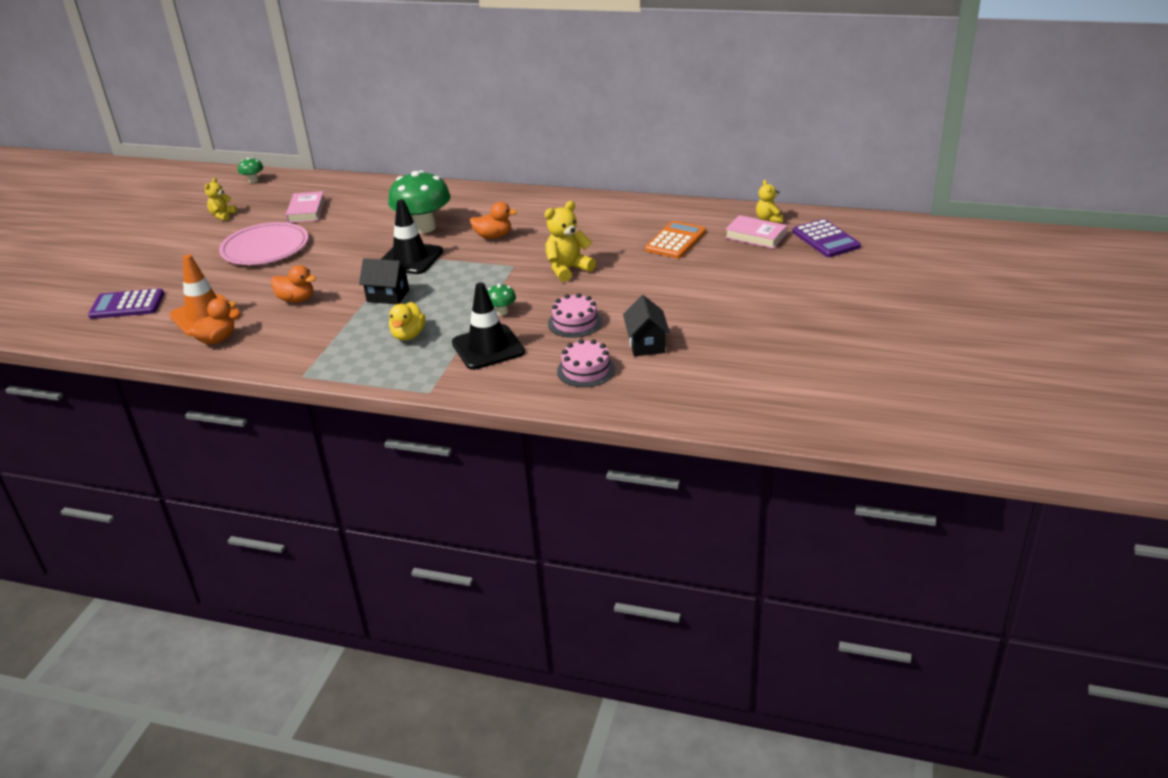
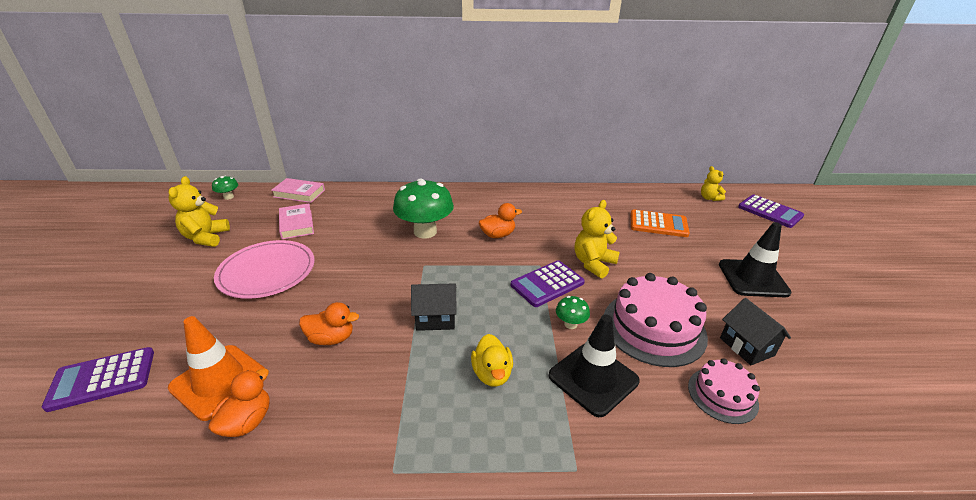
camera: 20 degrees left, 0 degrees up
yellow teddy bear [205,178,237,221] -> yellow teddy bear [168,176,230,247], size x1.60
black traffic cone [381,199,443,274] -> black traffic cone moved to [719,222,792,297]
pink cake [548,293,603,338] -> pink cake [604,273,708,367], size x1.77
orange calculator [645,221,706,259] -> orange calculator turned 90 degrees clockwise [631,210,690,237]
pink book [725,215,787,249] -> pink book moved to [271,178,325,203]
none -> purple calculator [511,260,585,307]

